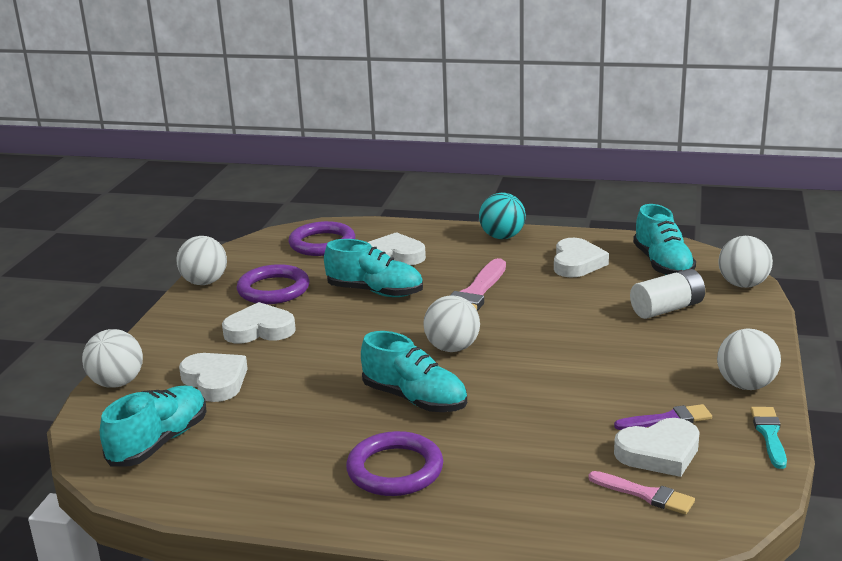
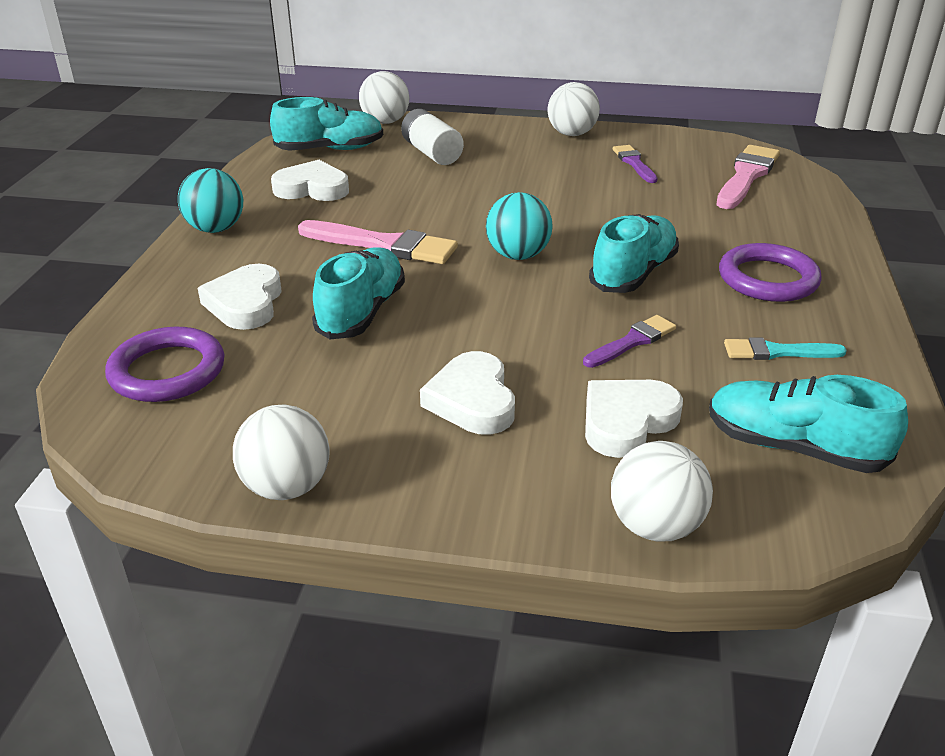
camera: 95 degrees left, 10 degrees up
purple ring [237,264,309,304] -> none
white ball [423,295,480,352] -> turquoise ball [486,192,553,260]
pink brush [588,471,695,515] -> pink brush [717,145,780,209], size x1.69
white heart [614,418,700,477] -> none
turquoise brush [750,407,787,469] -> turquoise brush moved to [724,337,847,360]
none -> purple brush [583,315,676,368]

